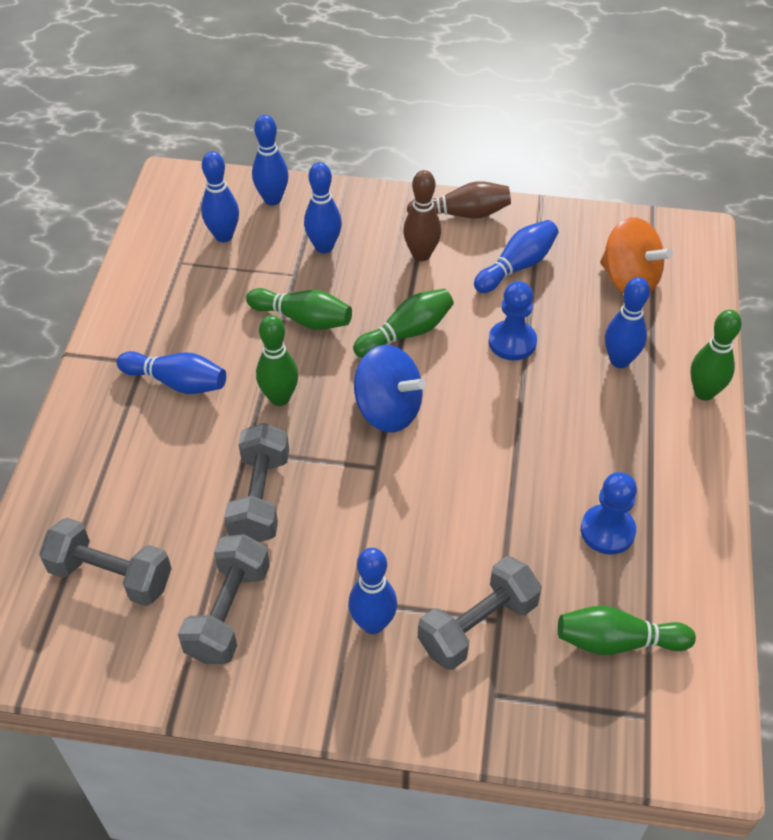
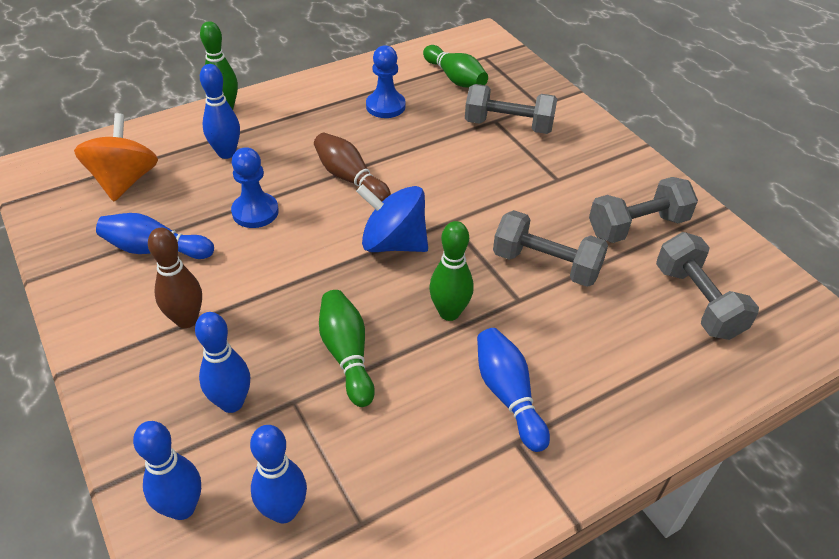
camera: 130 degrees left, 5 degrees down
grey dumbbell [224,423,289,542] -> grey dumbbell turned 60 degrees clockwise [493,210,608,287]
blue bowling pin [349,548,397,634] -> none
green bowling pin [353,289,454,358] -> none
blue spinning top [354,345,426,432] -> blue spinning top turned 60 degrees counterclockwise [356,184,428,252]
brown bowling pin [407,181,511,219] -> brown bowling pin moved to [314,133,391,201]

